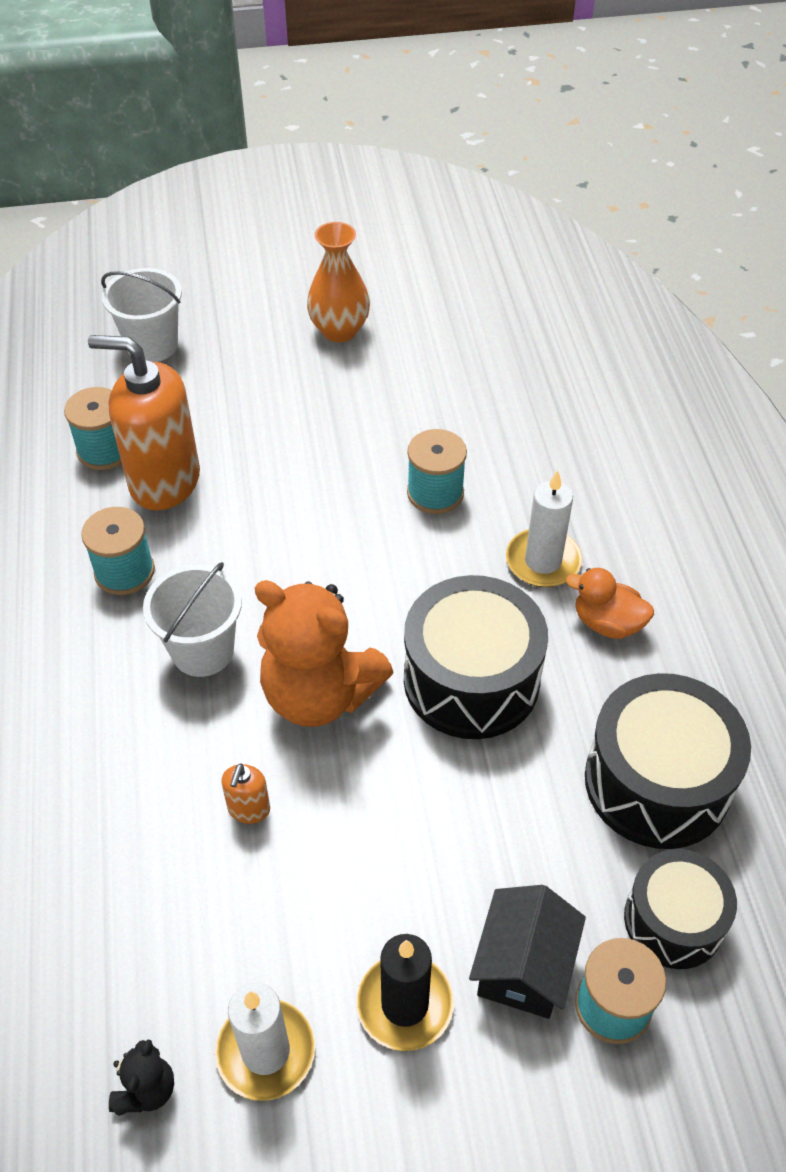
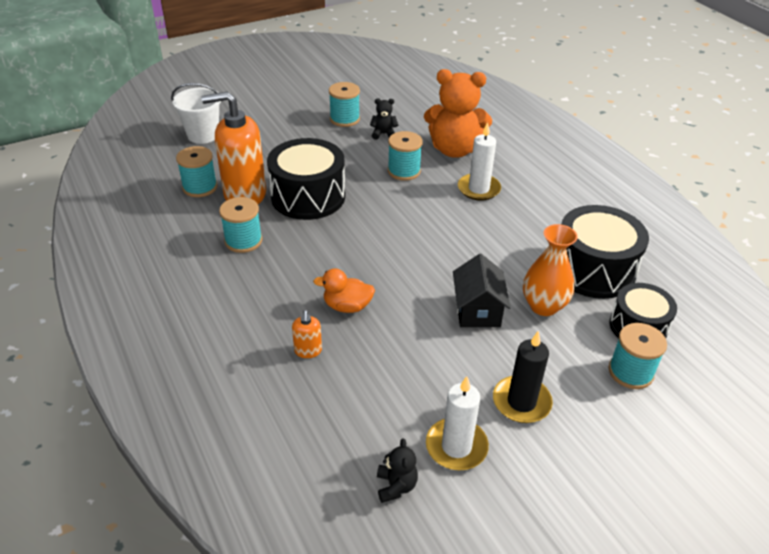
camera: 20 degrees left, 10 degrees down
white bucket [143,562,242,677] -> none
orange soap dispenser [221,763,270,824] -> orange soap dispenser moved to [292,310,322,358]
orange teddy bear [255,580,394,727] -> orange teddy bear moved to [424,69,492,158]
orange vase [307,222,370,342] -> orange vase moved to [523,224,578,316]
black drum [404,575,548,739] -> black drum moved to [267,138,345,220]
black house [469,885,586,1019] -> black house moved to [453,254,511,327]
orange duck [566,568,654,639] -> orange duck moved to [313,268,375,313]
none -> turquoise spool [329,82,360,127]
none -> black teddy bear [370,98,398,140]

